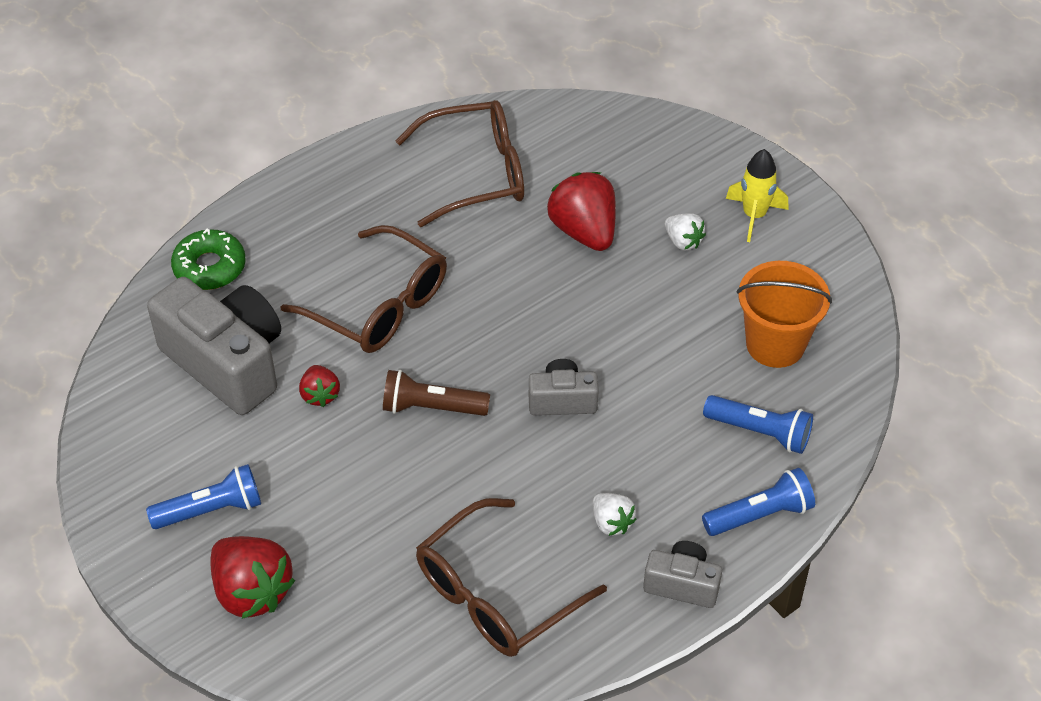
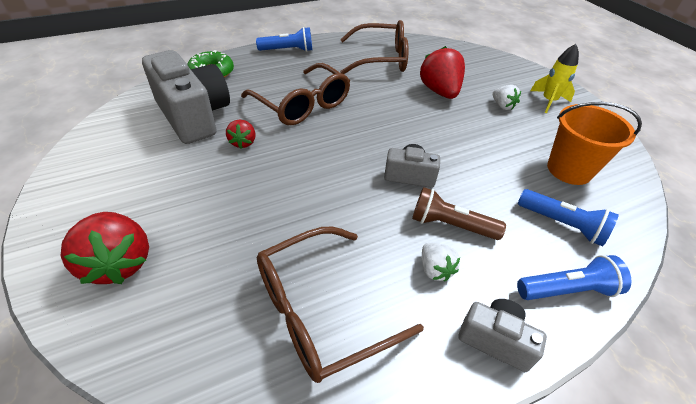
camera: 10 degrees right, 5 degrees down
blue flashlight [146,464,261,529] -> blue flashlight moved to [256,27,312,52]
brown flashlight [383,370,490,416] -> brown flashlight moved to [412,187,506,240]

